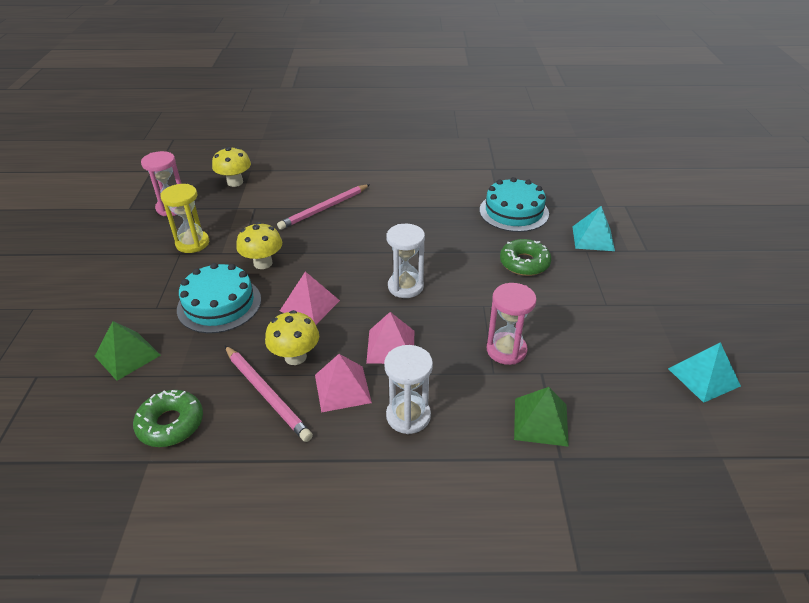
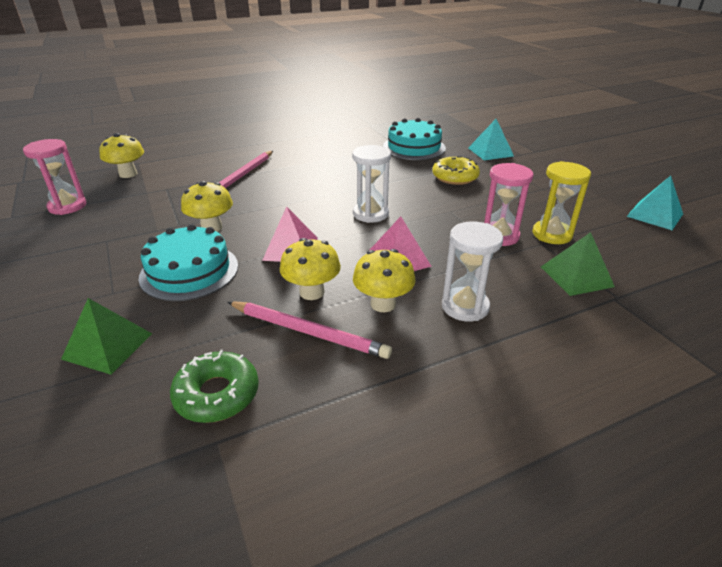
camera: 25 degrees left, 5 degrees down
yellow hourglass [161,184,209,253] -> yellow hourglass moved to [532,161,591,244]
pink pyramid [315,354,372,413] -> yellow mushroom [353,249,416,312]
green donut [500,239,551,276] -> yellow donut [432,156,480,185]

